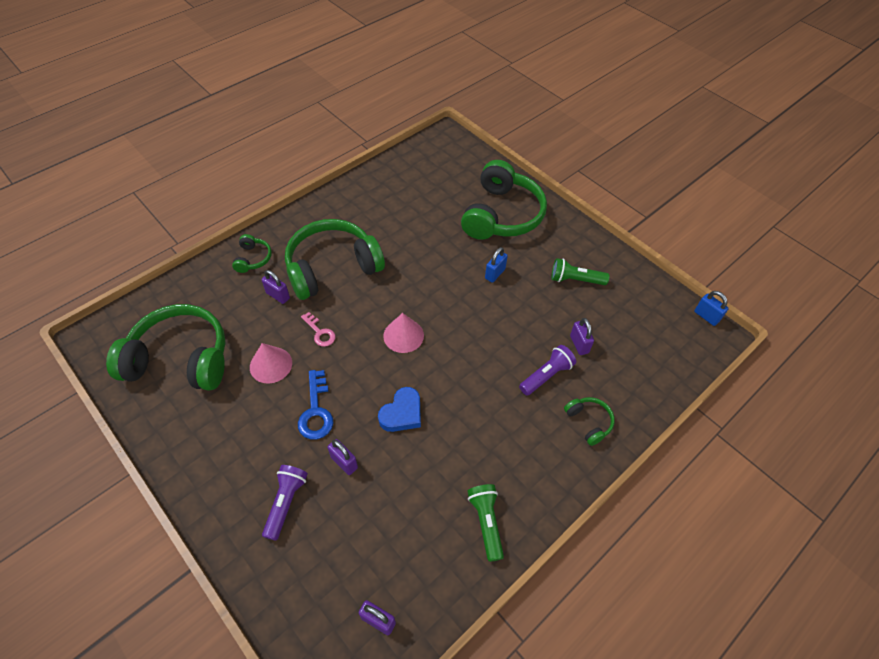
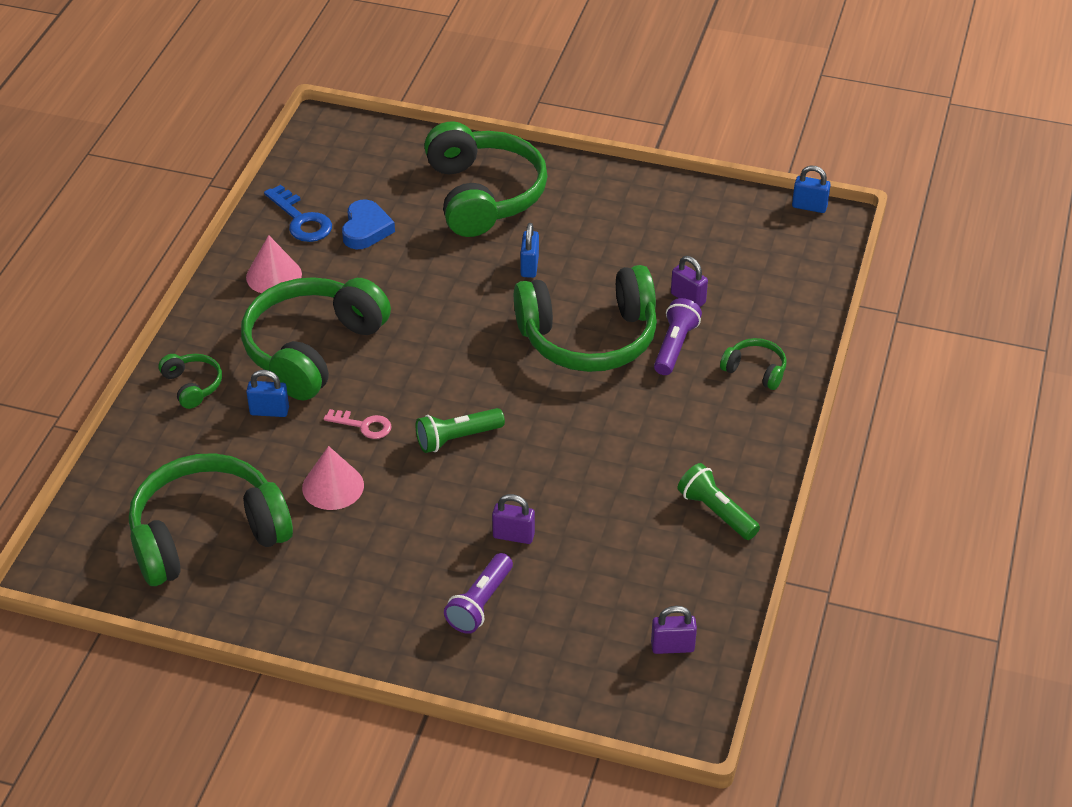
camera: 30 degrees left, 10 degrees down
purple padlock [262,270,290,304] -> blue padlock [246,370,289,417]
purple flashlight [262,465,308,541] -> purple flashlight turned 135 degrees counterclockwise [444,553,513,634]
blue key [298,370,333,440] -> blue key moved to [264,185,332,242]
blue heart [378,387,421,432] -> blue heart moved to [342,200,395,249]
pink cone [383,313,424,353] -> pink cone moved to [246,235,302,293]
green flashlight [551,258,609,285] -> green flashlight moved to [416,408,505,453]
none -> green headphones [514,265,657,372]

